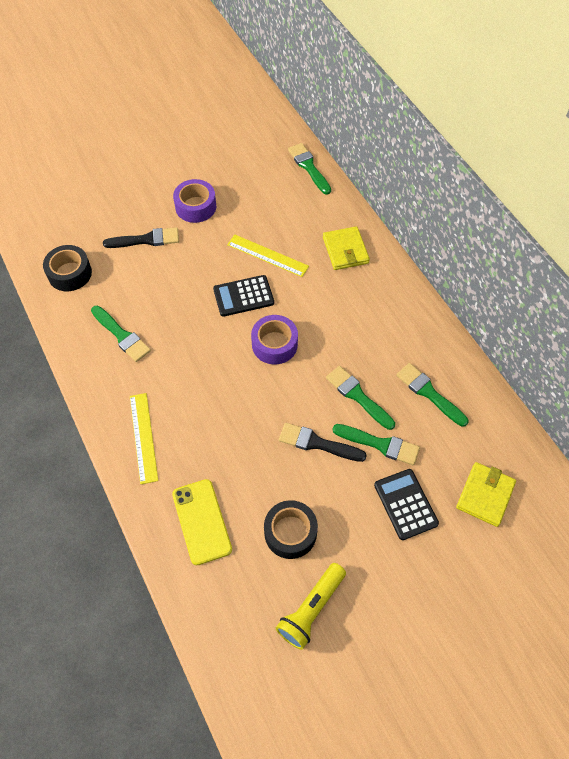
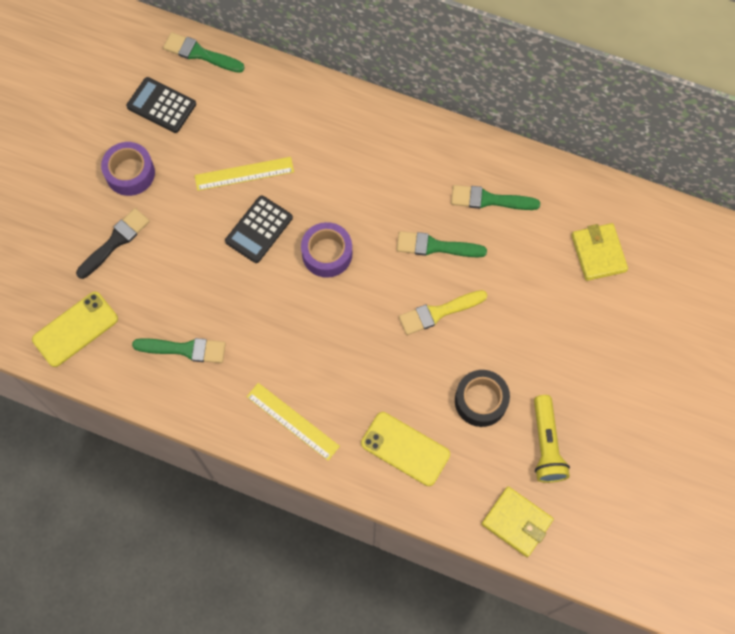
camera: 40 degrees left, 10 degrees up
black tape [43,245,92,291] -> yellow phone [32,292,118,367]
black brush [279,423,367,462] -> yellow brush [399,290,487,335]
yellow wallet [323,226,370,270] -> yellow wallet moved to [482,486,554,557]
green brush [333,424,420,465] -> none
black calculator [374,469,439,540] -> black calculator moved to [126,77,196,133]

